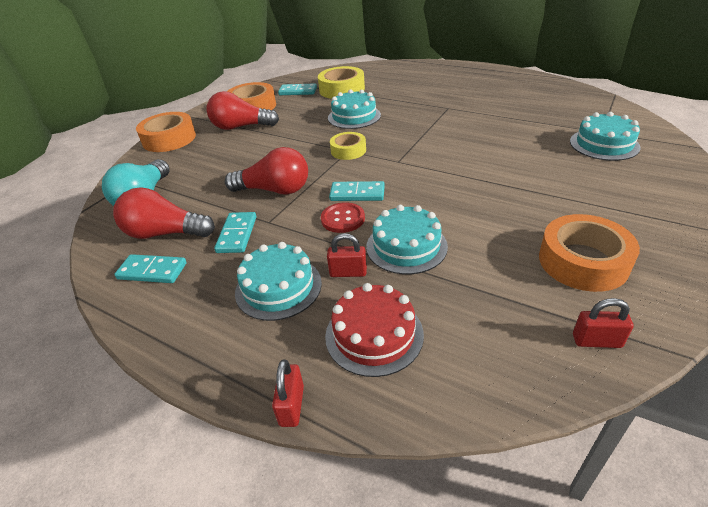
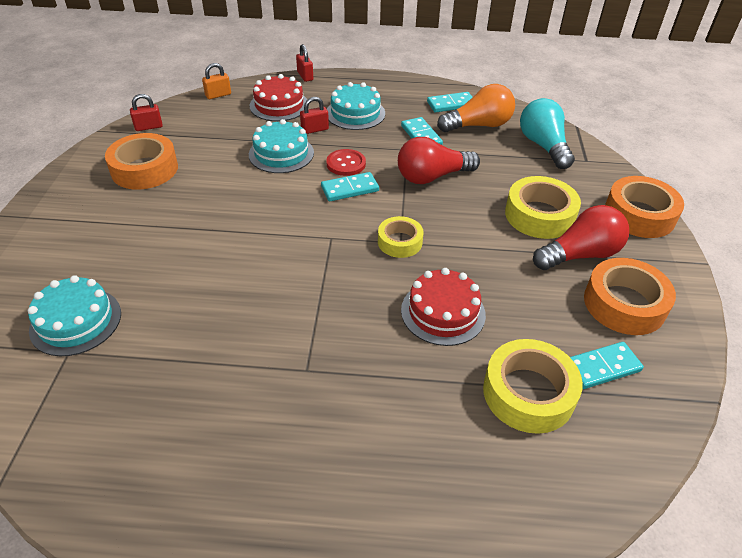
camera: 150 degrees right, 5 degrees up
red light bulb [113,187,215,239] -> orange light bulb [437,84,515,132]
turquoise cake [328,90,381,129] -> red cake [401,268,486,346]
none -> orange padlock [202,63,231,99]
none -> yellow tape [505,176,581,239]

